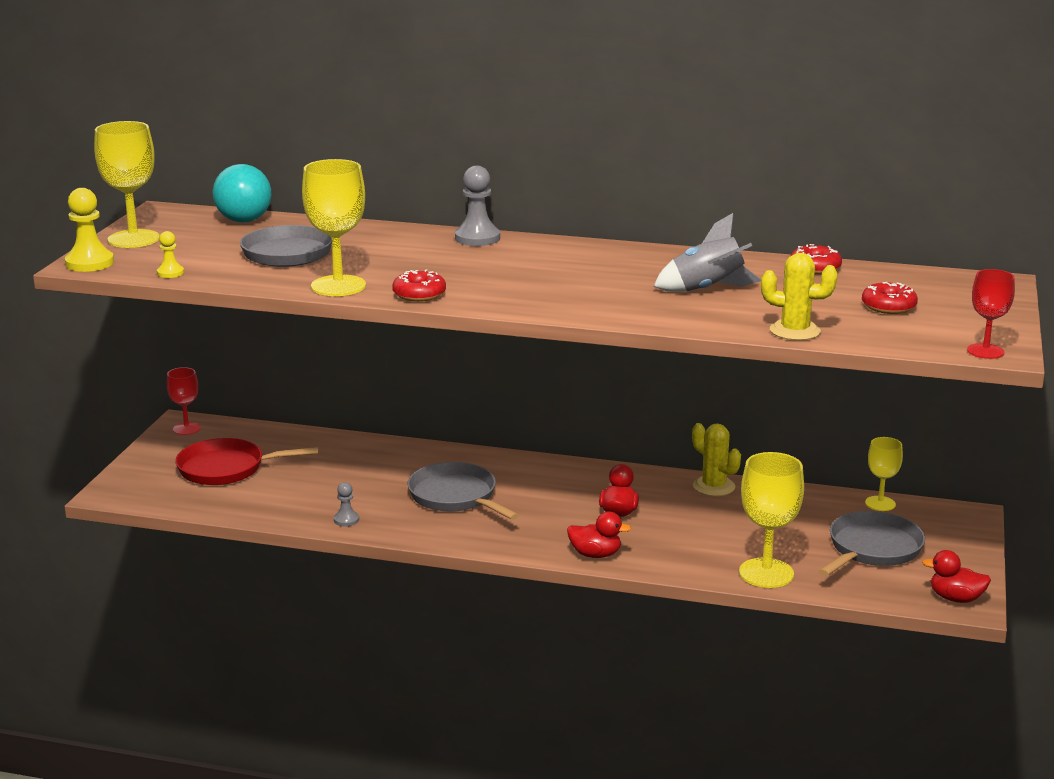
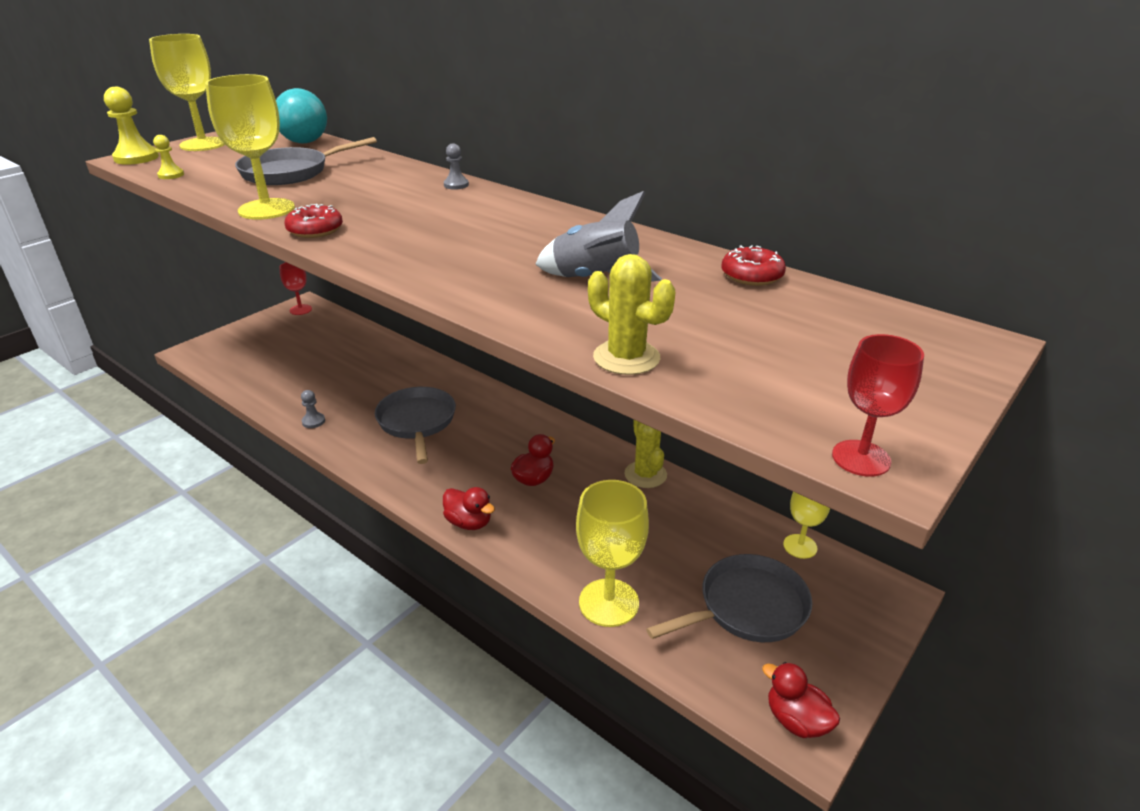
camera: 25 degrees right, 10 degrees up
red pan [175,438,319,485] -> none
grey pawn [455,165,500,246] -> grey pawn [444,143,469,190], size x0.55
red donut [862,282,918,314] -> none

